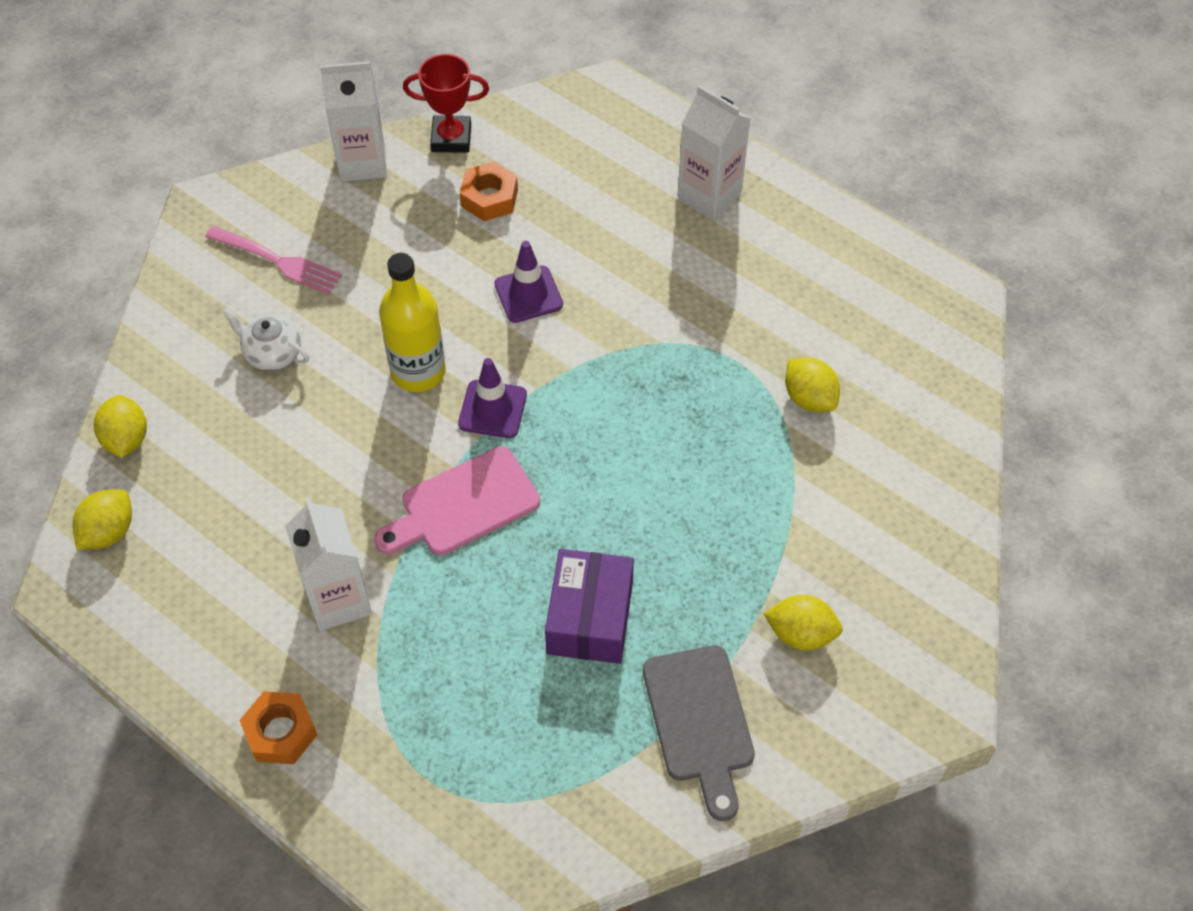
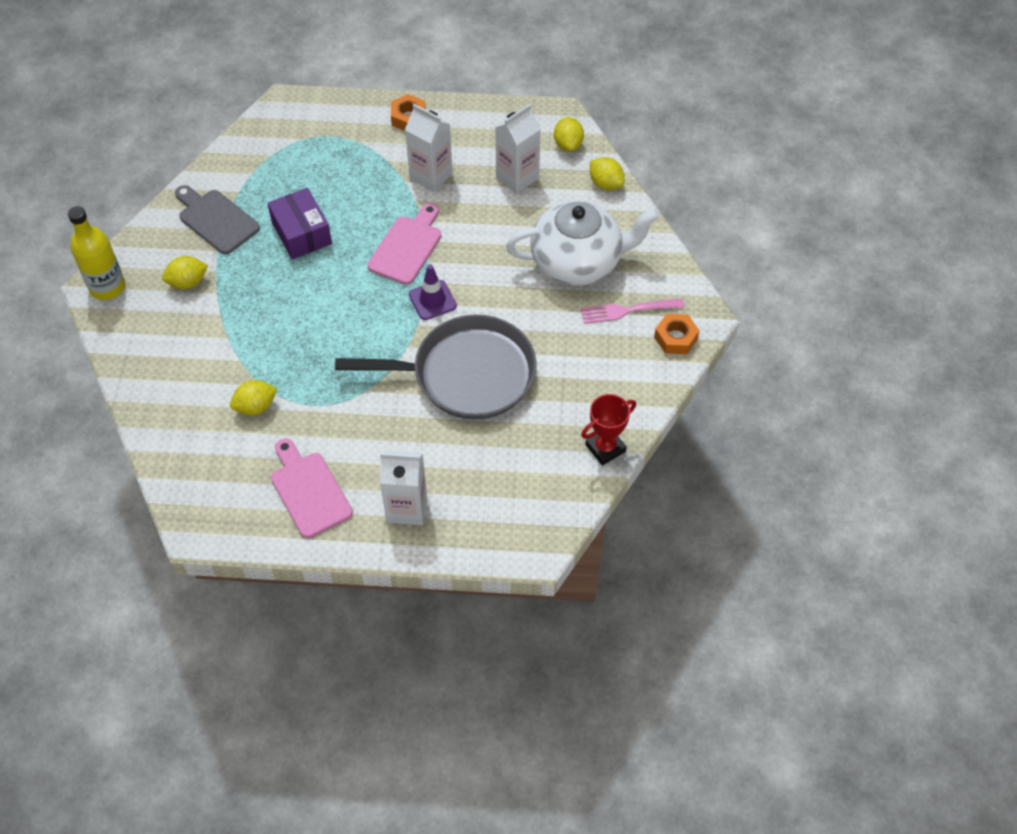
camera: 145 degrees right, 0 degrees up
white teapot [222,308,310,371] -> white teapot [506,201,660,285], size x2.33
white carton [320,61,387,182] -> white carton moved to [495,104,541,194]
yellow bottle [379,253,446,392] -> yellow bottle moved to [68,206,125,300]
orange nut [460,162,518,221] -> orange nut moved to [654,314,700,354]
purple traffic cone [494,241,563,323] -> grey pan [335,315,537,420]
yellow lemon [785,358,840,412] -> yellow lemon turned 45 degrees counterclockwise [230,380,278,415]
none -> pink cutting board [271,438,353,538]

